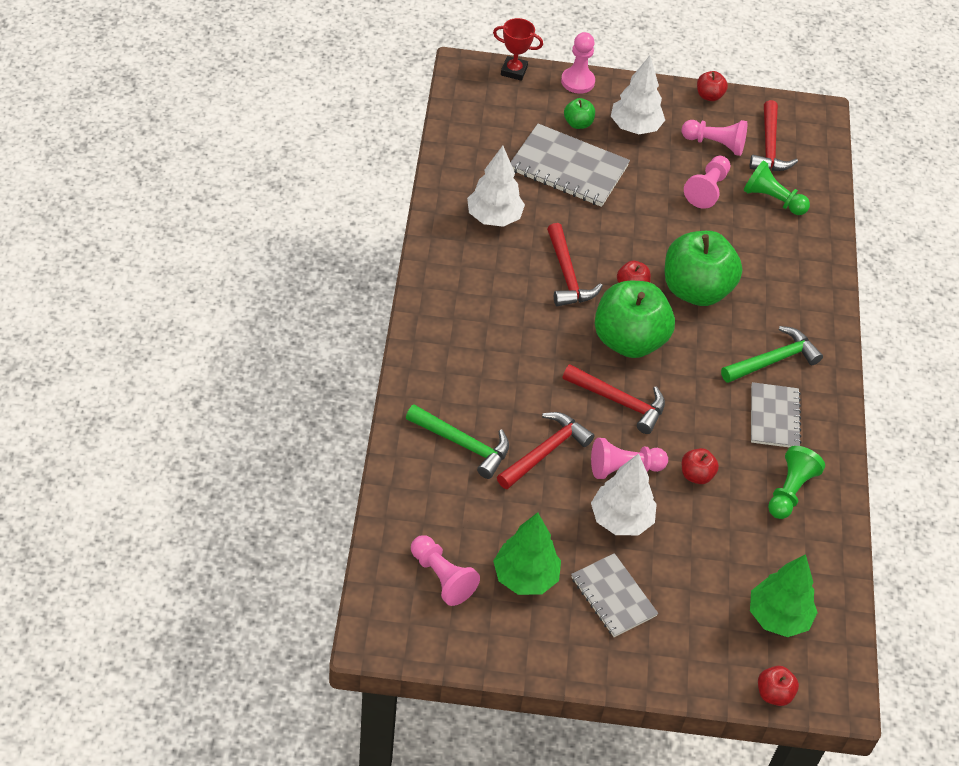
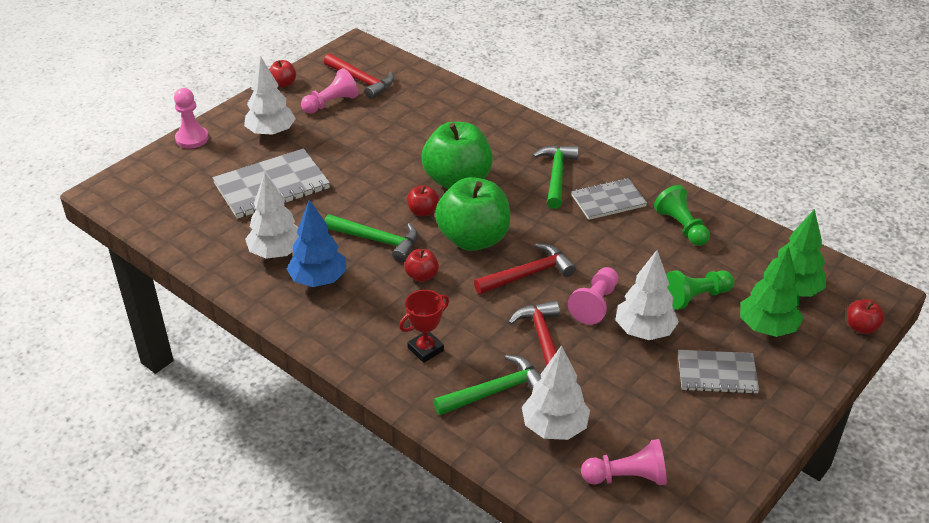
camera: 50 degrees left, 10 degrees down
red trophy [493,18,543,81] -> red trophy moved to [399,290,449,363]
green tree [493,512,561,595] -> green tree moved to [740,246,804,337]
red hammer [547,223,603,306] -> green hammer [324,214,418,262]
green apple [564,98,595,129] -> none
red apple [682,448,719,484] -> red apple moved to [404,249,439,282]
pink pawn [684,156,730,209] -> none
green pawn [744,160,810,215] -> green pawn moved to [666,270,734,310]
grey notebook [751,382,802,447] -> grey notebook turned 60 degrees counterclockwise [571,178,647,220]
none -> blue tree [287,199,347,287]
none -> white tree [522,345,590,440]

